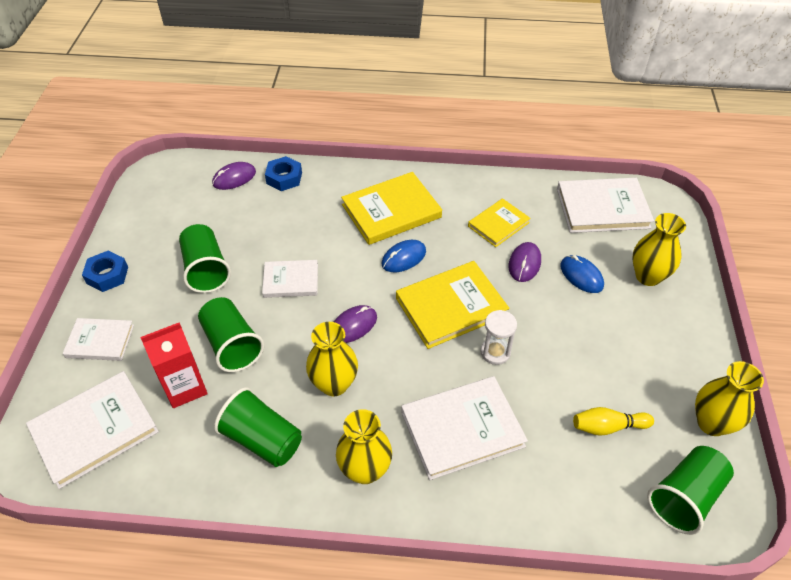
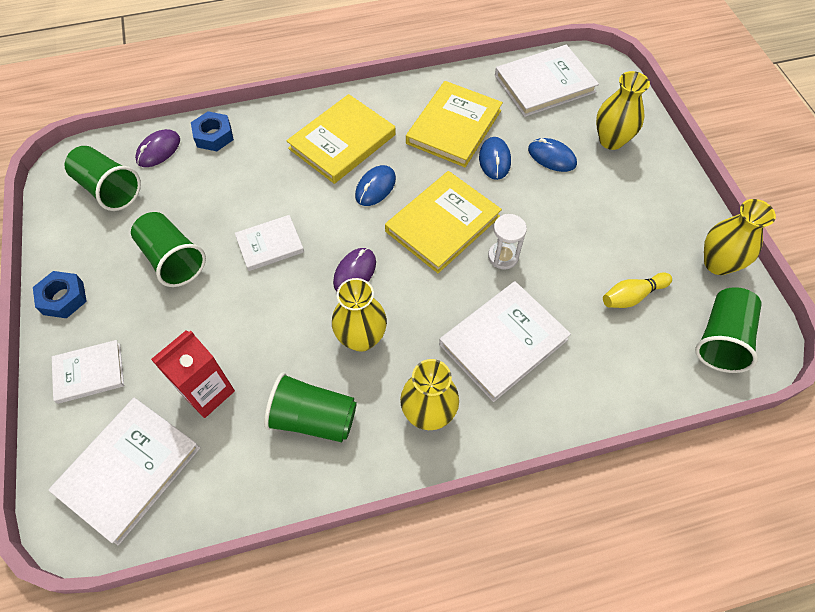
camera: 20 degrees left, 10 degrees up
green cup [198,297,264,372] -> green cup moved to [65,146,141,211]
yellow book [468,198,531,247] -> yellow book [406,81,503,167], size x1.65
purple mouse [509,242,541,282] -> blue mouse [479,137,511,180]

